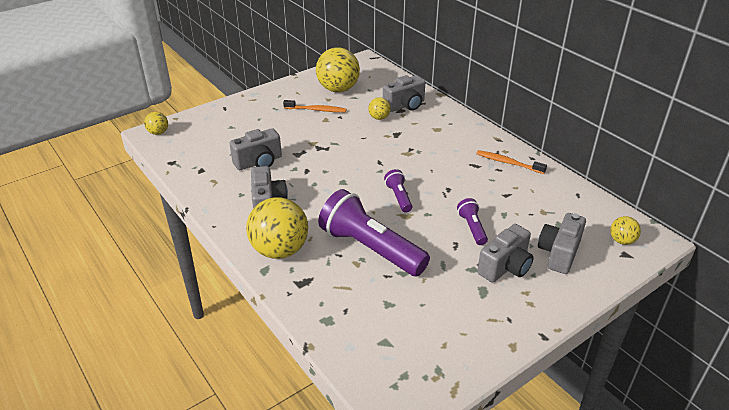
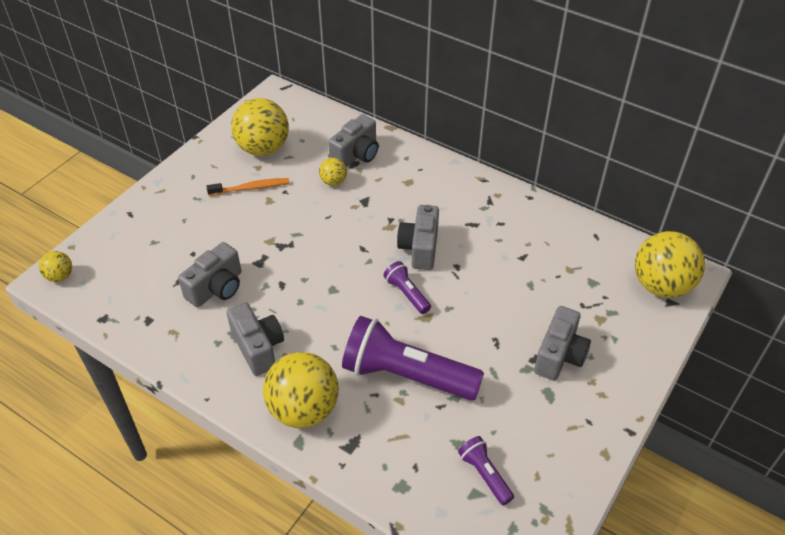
camera: 20 degrees left, 10 degrees up
purple flashlight [457,198,488,245] -> purple flashlight moved to [458,436,514,505]
orange toothbrush [476,150,547,174] -> none
grey camera [538,213,586,274] -> grey camera moved to [397,205,439,270]
yellow ball [610,216,641,245] -> yellow ball [635,231,705,298], size x2.09

